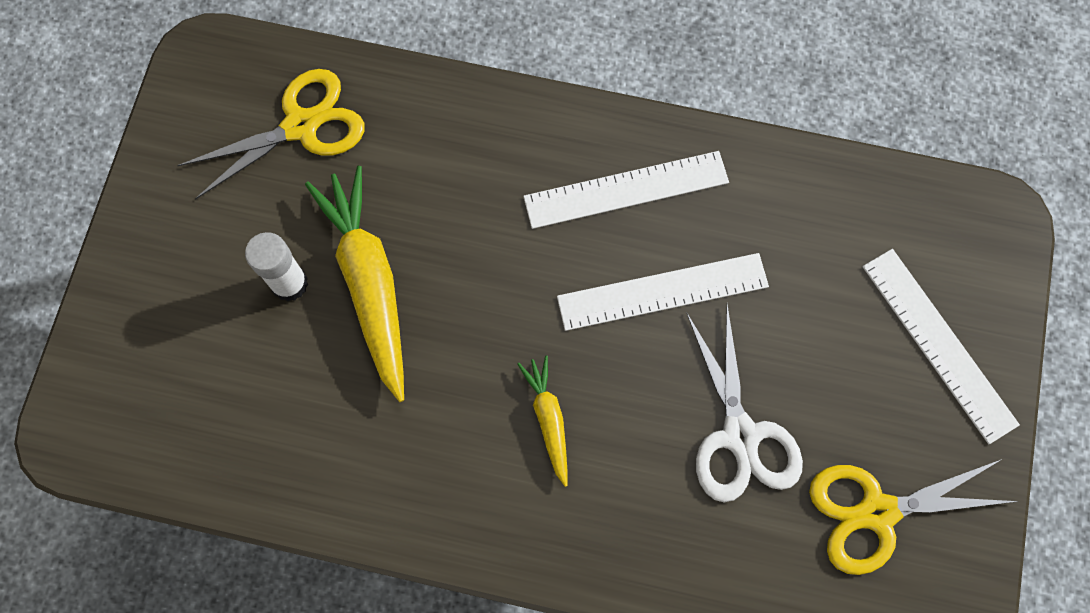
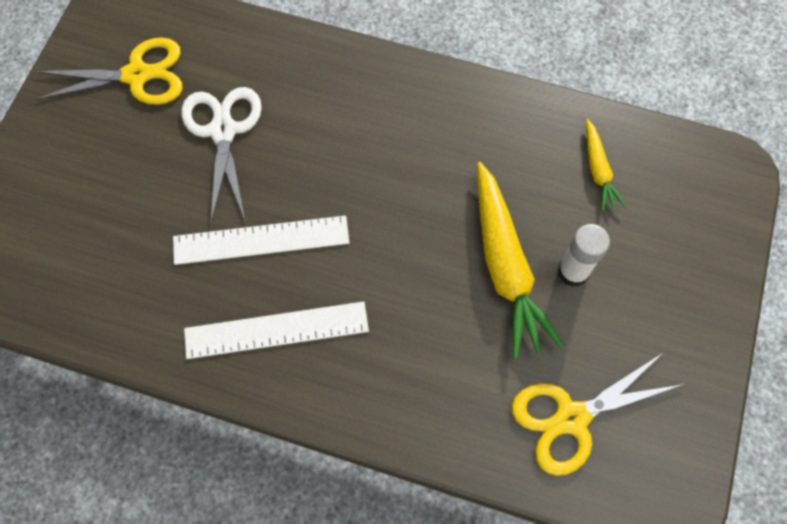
camera: 175 degrees left, 5 degrees down
yellow carrot [517,355,568,487] -> yellow carrot moved to [586,119,626,211]
white ruler [863,249,1020,444] -> none

